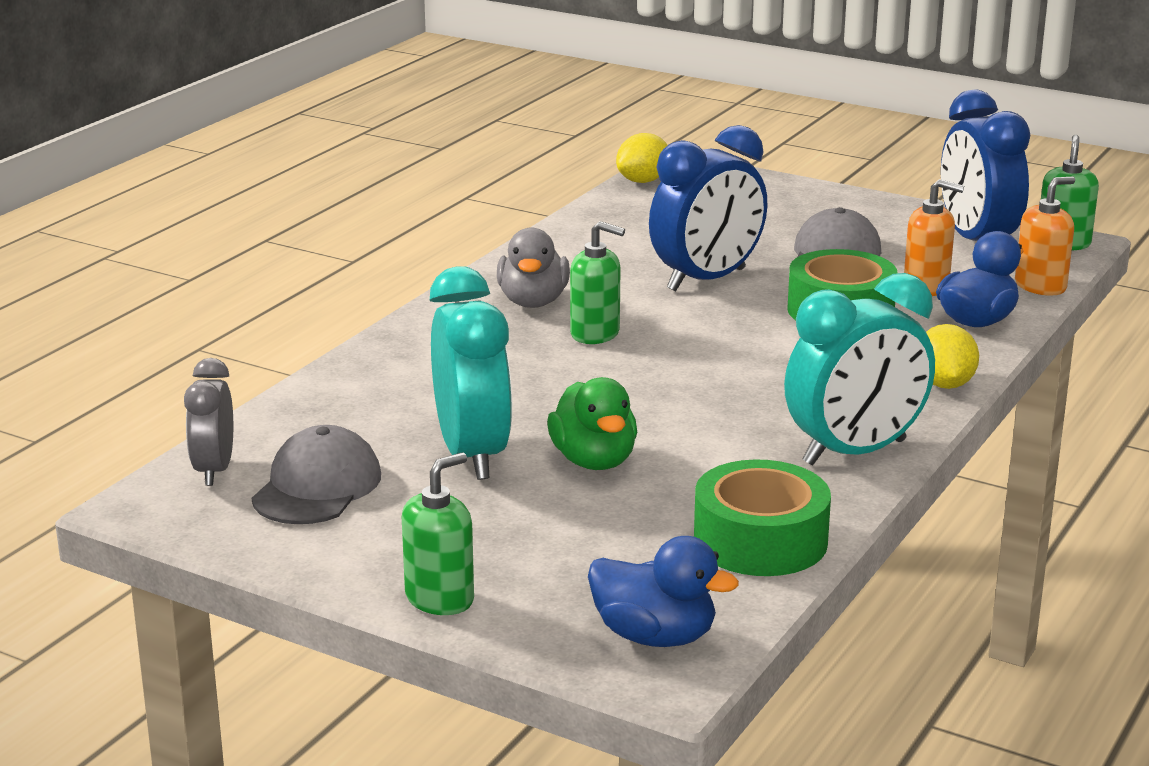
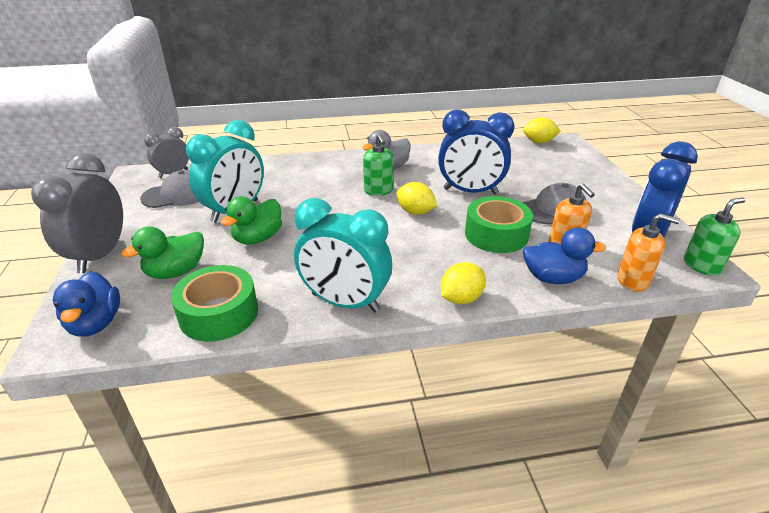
camera: 50 degrees right, 10 degrees up
green soap dispenser [402,452,474,615] -> grey clock [31,153,123,273]
none -> green duck [121,226,204,279]
none -> yellow lemon [397,182,437,215]

